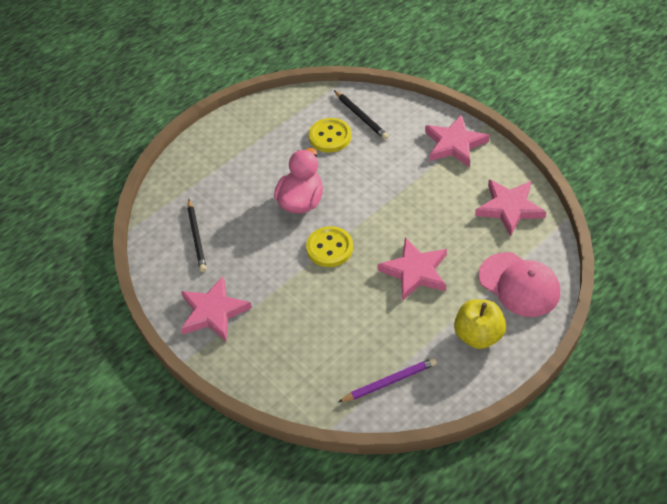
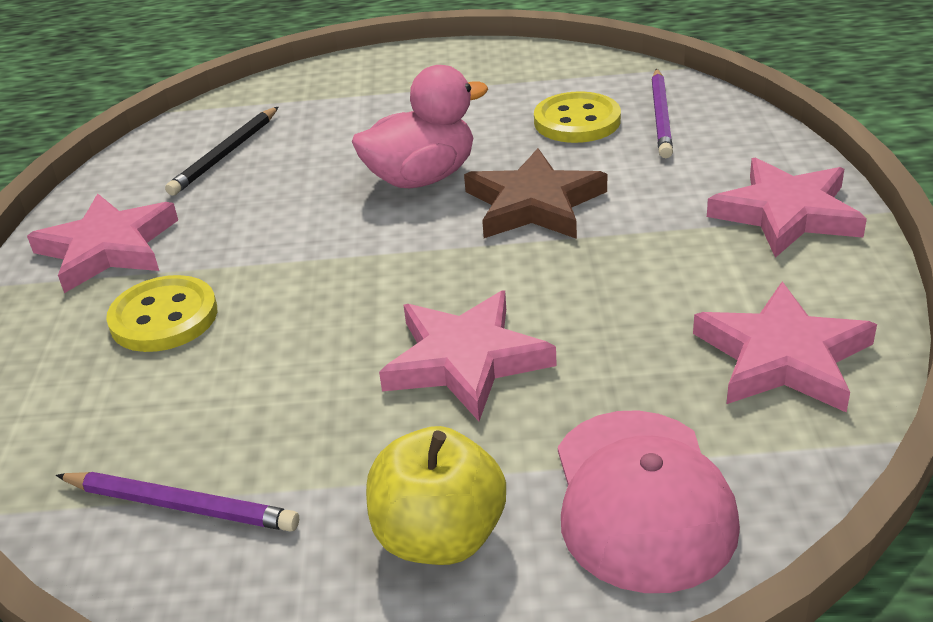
camera: 40 degrees right, 15 degrees down
yellow button [306,226,353,267] -> yellow button moved to [106,275,217,352]
black pencil [334,90,389,140] -> purple pencil [652,69,673,158]
none -> brown star [464,148,607,239]

